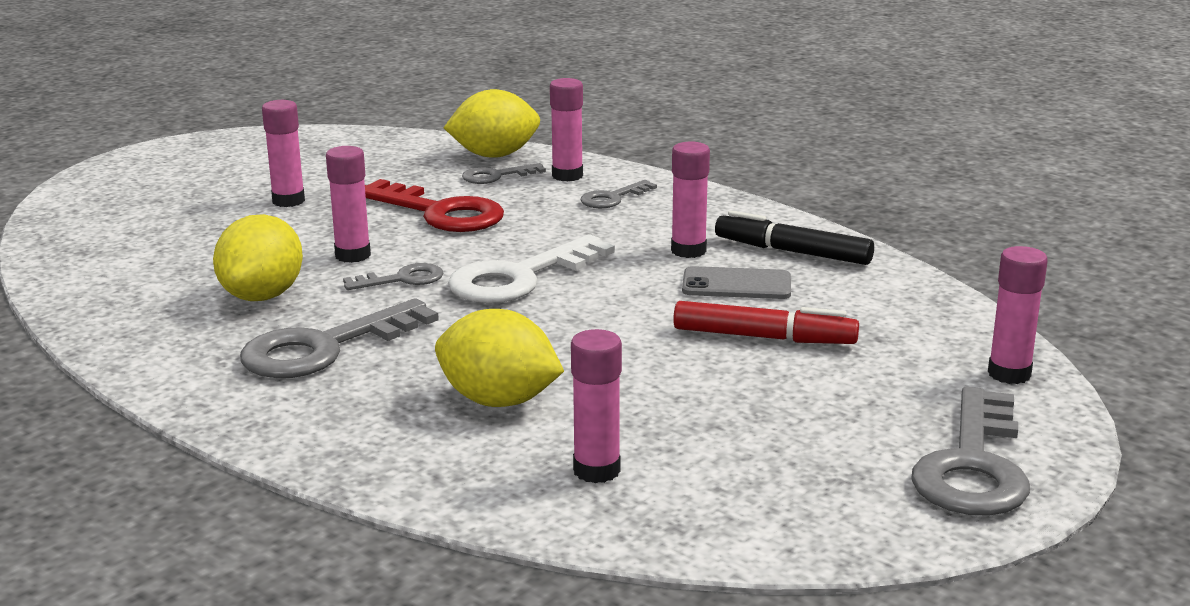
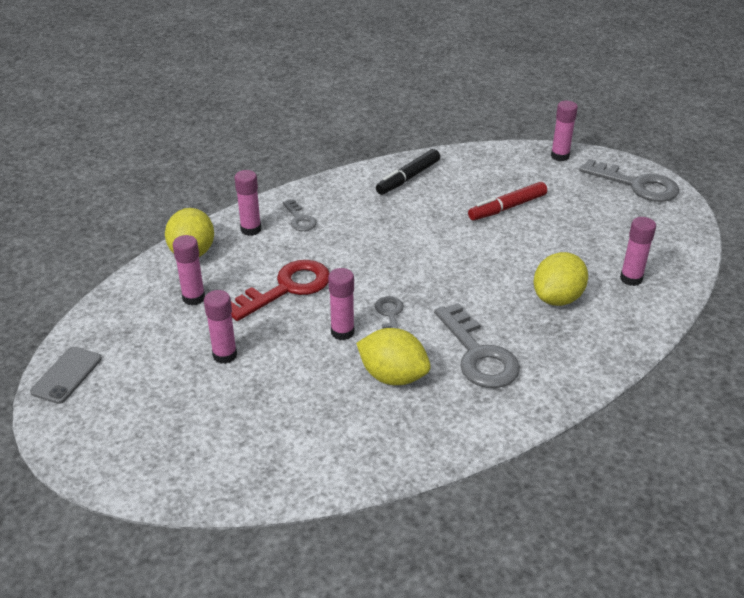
camera: 75 degrees left, 15 degrees up
white key [448,234,615,303] -> none
grey key [462,163,546,184] -> none
pink glue stick [671,141,710,258] -> pink glue stick moved to [173,235,205,306]
red marker [673,301,859,344] -> red marker turned 150 degrees counterclockwise [468,182,547,220]
grey phone [682,266,791,299] -> grey phone moved to [30,347,102,404]

